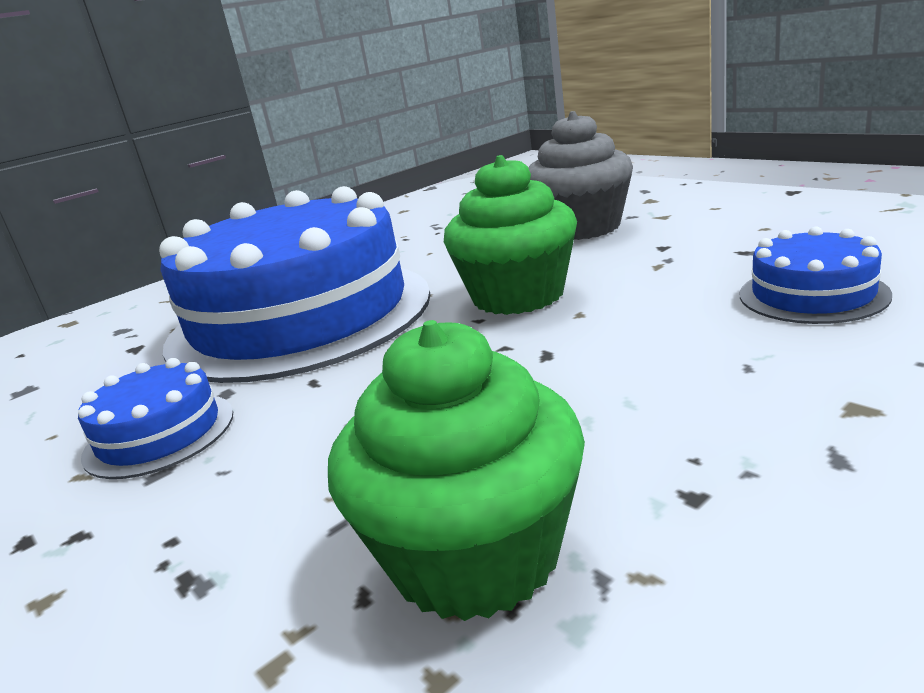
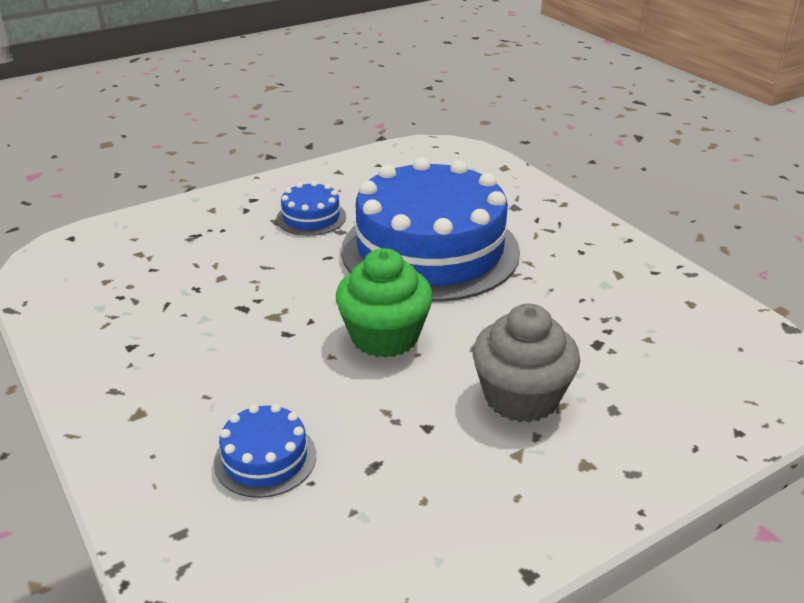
camera: 95 degrees right, 10 degrees up
green cupcake [328,320,585,621] -> none

